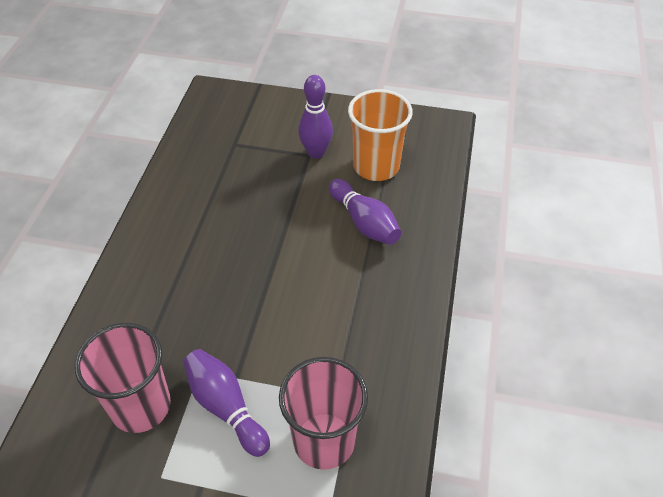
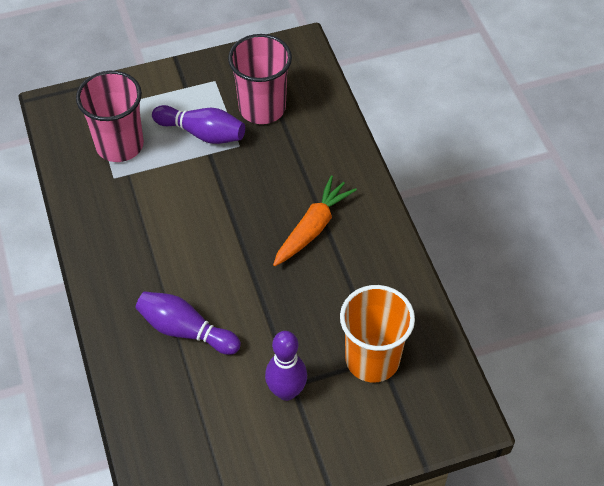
camera: 150 degrees right, 5 degrees up
orange cup [348,89,413,181] -> orange cup moved to [340,285,415,383]
none -> orange carrot [273,175,357,266]

